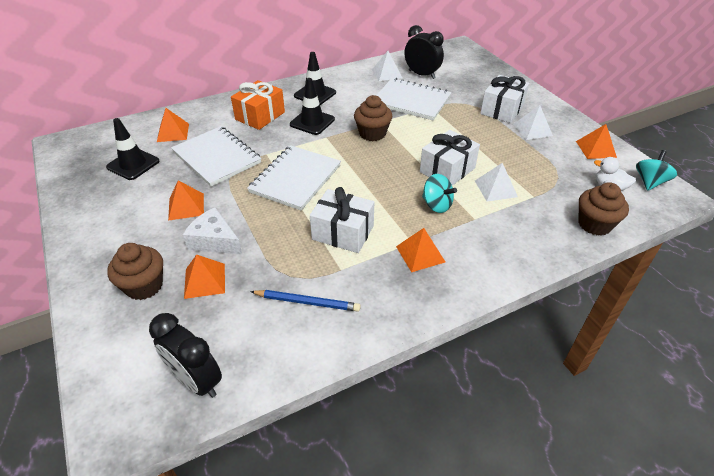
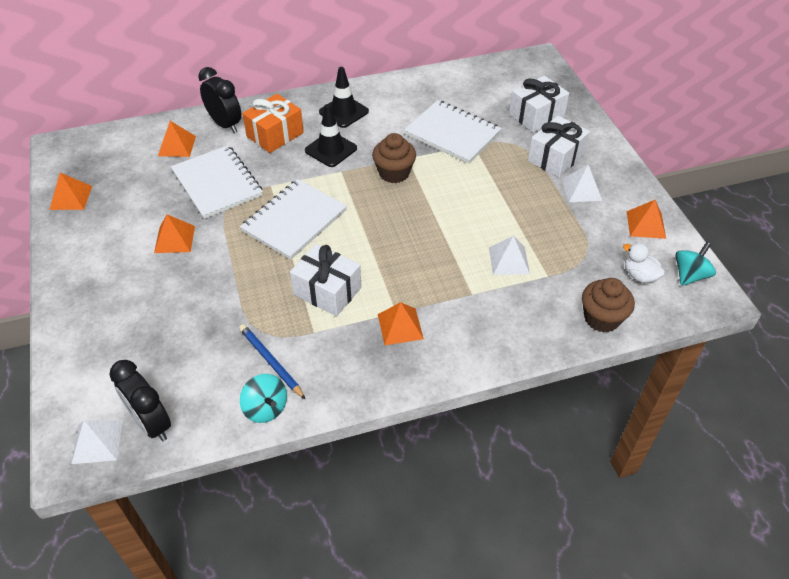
camera: 10 degrees right, 5 degrees up
black traffic cone [106,118,159,180] -> none
brown cupcake [107,243,163,300] -> none
white cheese [183,207,242,254] -> none
orange pyramid [184,254,225,299] -> orange pyramid moved to [49,173,92,210]
blue pencil [250,290,361,312] -> blue pencil turned 150 degrees counterclockwise [239,324,305,399]
white pyramid [372,51,402,81] -> white pyramid moved to [71,420,123,464]
black clock [404,25,444,79] -> black clock moved to [198,67,241,133]
white gift [420,130,480,186] -> white gift moved to [509,76,569,132]
turquoise spinning top [422,174,457,213] -> turquoise spinning top moved to [240,374,287,423]

